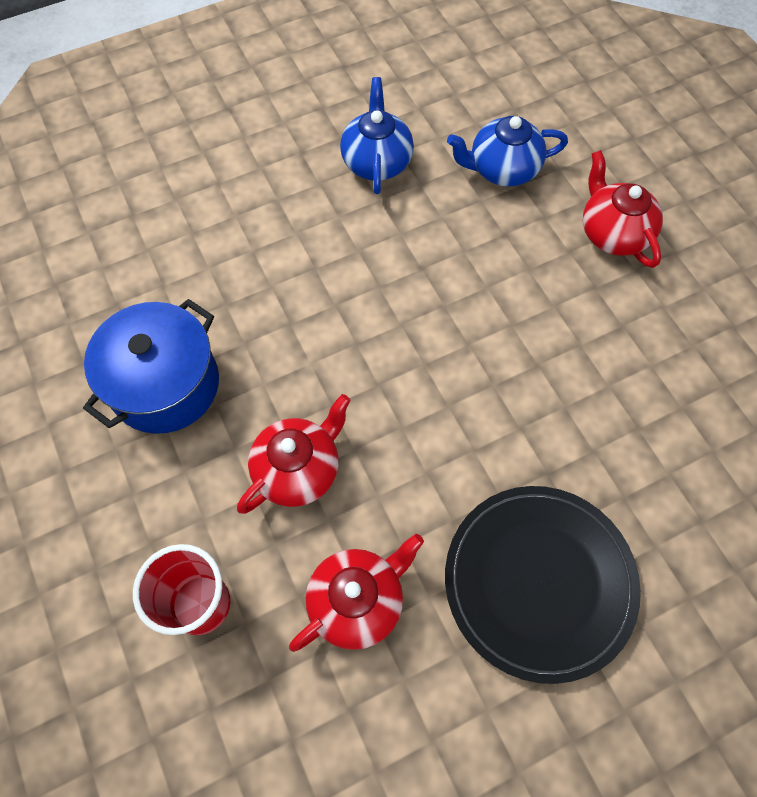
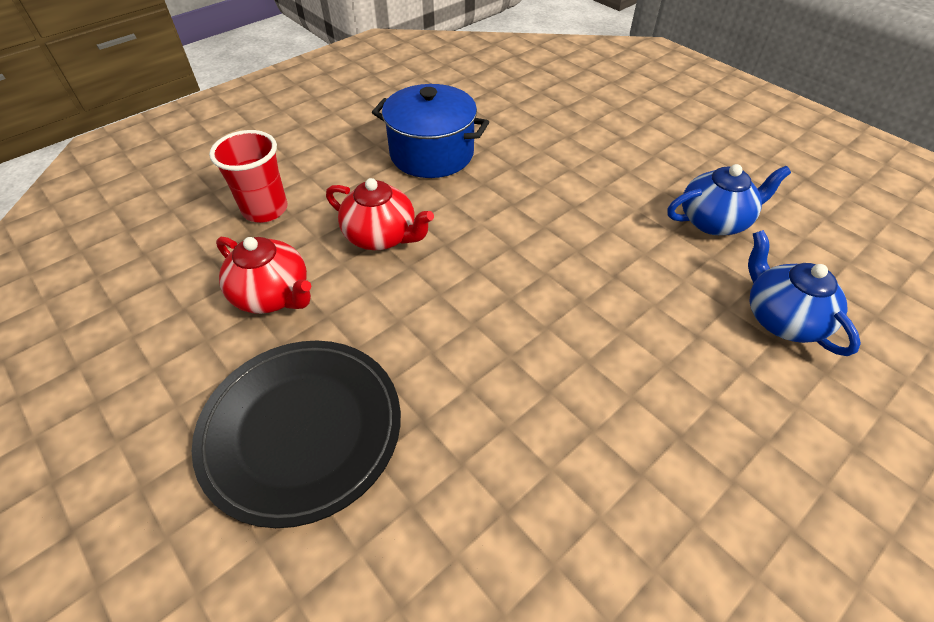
camera: 75 degrees right, 15 degrees down
red teapot [583,150,663,268] -> none

